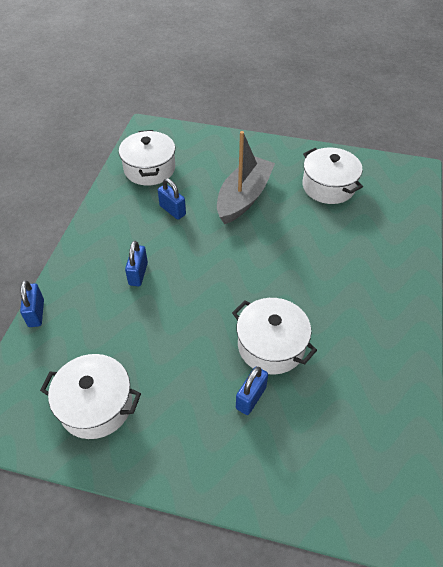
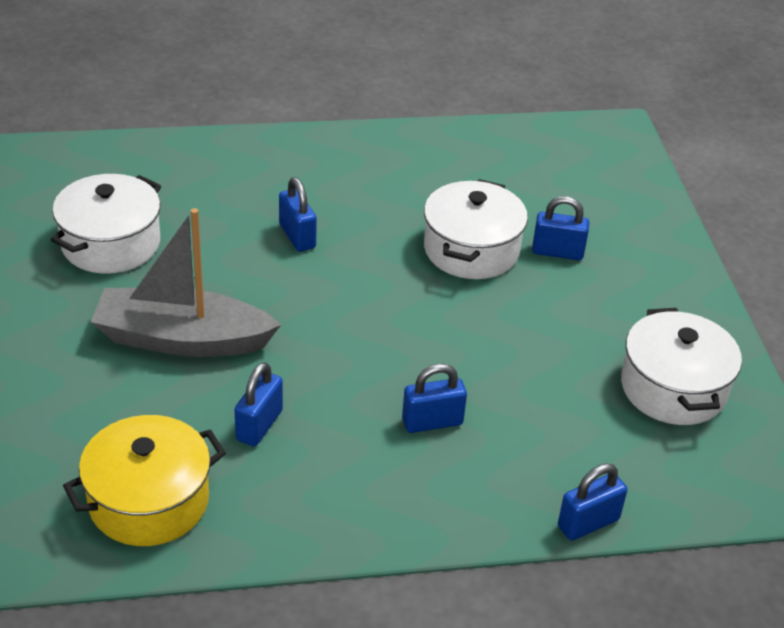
camera: 115 degrees left, 10 degrees down
white pot [119,130,175,186] -> yellow pot [63,415,226,546]
none -> blue padlock [279,177,317,252]

